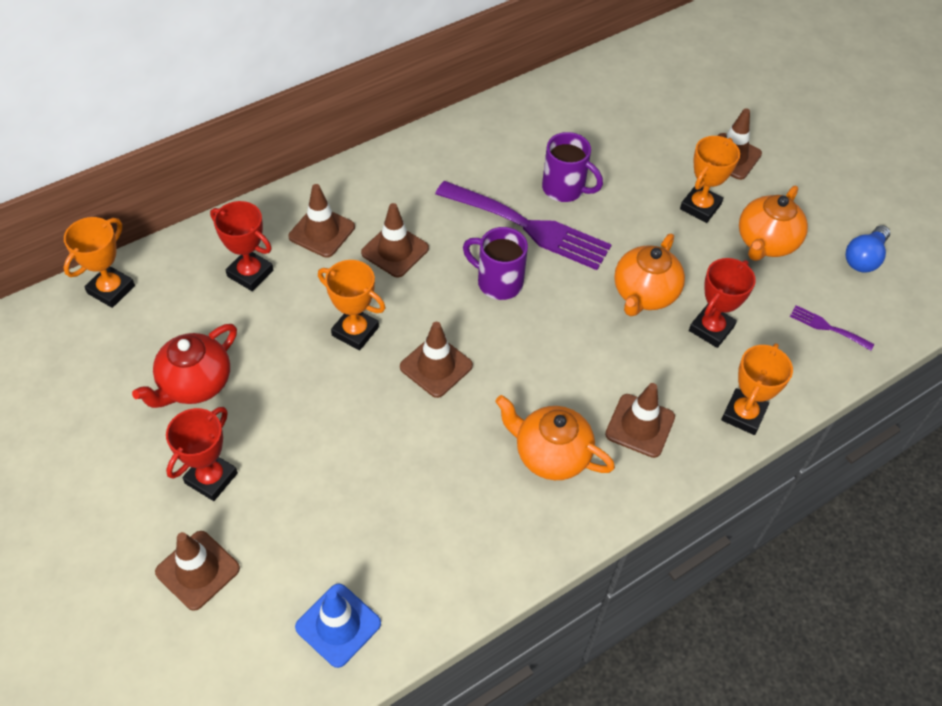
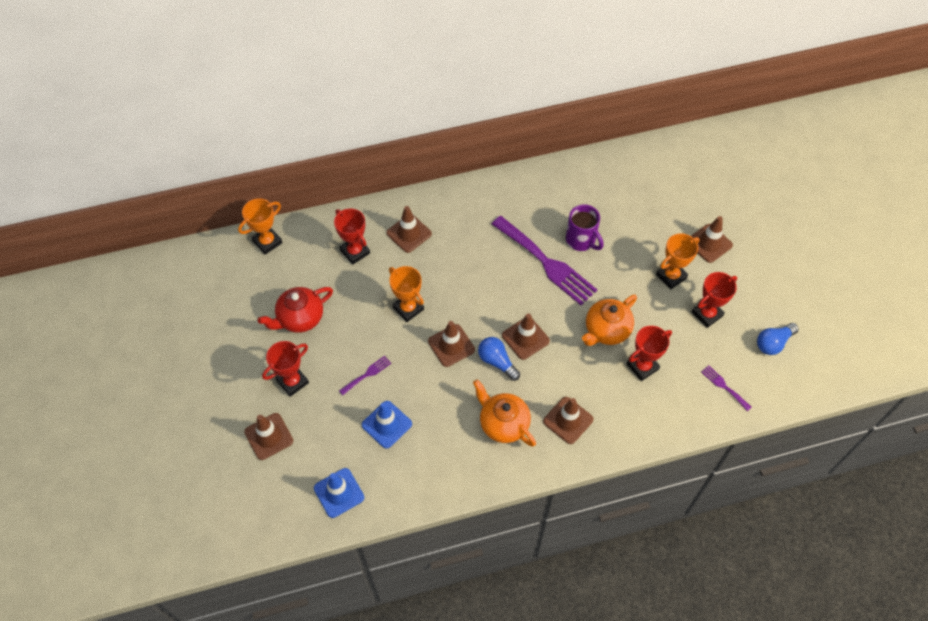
camera: 20 degrees right, 5 degrees up
brown traffic cone [361,203,429,277] -> brown traffic cone moved to [502,313,550,360]
purple mug [463,227,528,300] -> none
orange trophy [721,343,793,435] -> none
orange teapot [739,186,808,261] -> red trophy [691,272,737,328]
none -> purple fork [339,356,391,395]
none -> blue traffic cone [362,401,412,449]
none -> blue light bulb [478,337,520,381]

